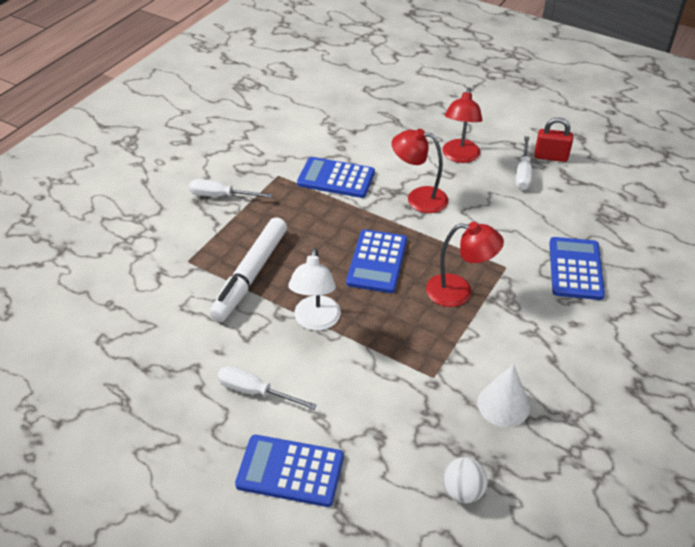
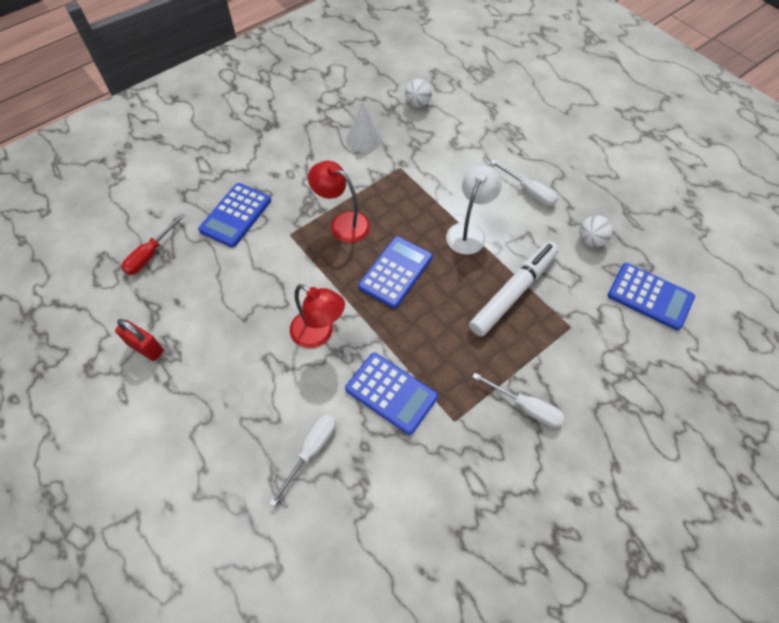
camera: 160 degrees left, 15 degrees up
blue calculator [235,435,344,507] -> blue calculator moved to [608,263,695,330]
red lamp [442,88,482,163] -> none
white screwdriver [516,136,532,190] -> white screwdriver moved to [269,414,336,507]
none -> red screwdriver [121,213,185,275]
none -> white ball [579,215,613,247]

